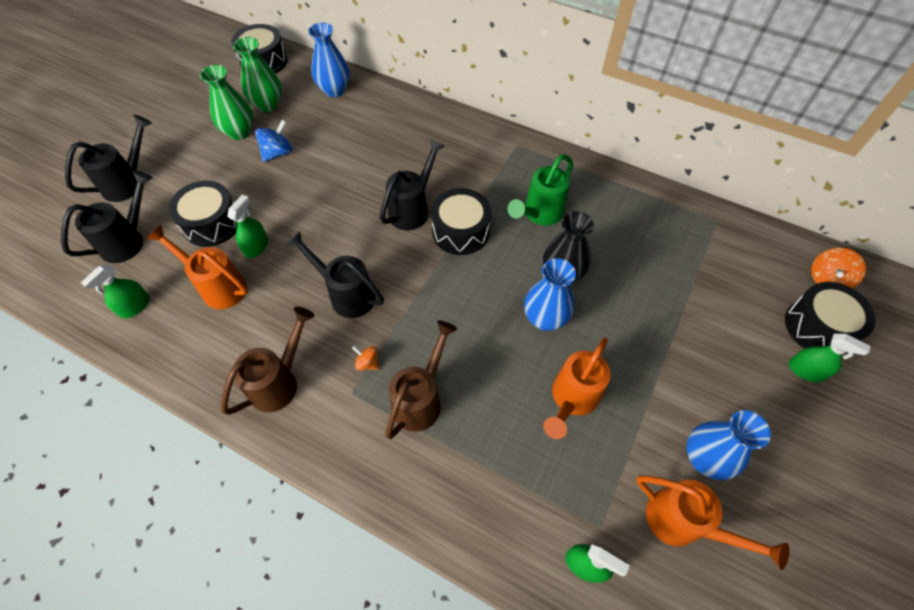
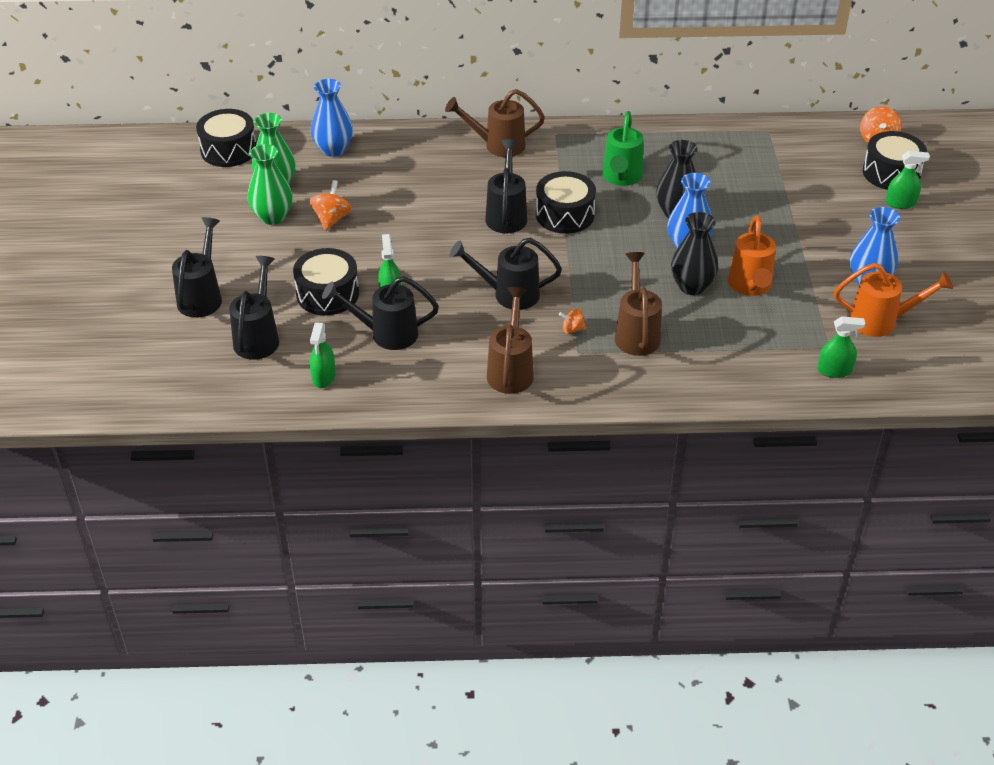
camera: 30 degrees left, 15 degrees down
orange watering can [147,225,248,309] -> black watering can [322,276,439,350]
blue spinning top [255,120,292,162] -> orange spinning top [309,180,352,231]
none -> brown watering can [445,89,545,157]
none -> black vase [671,212,718,295]

